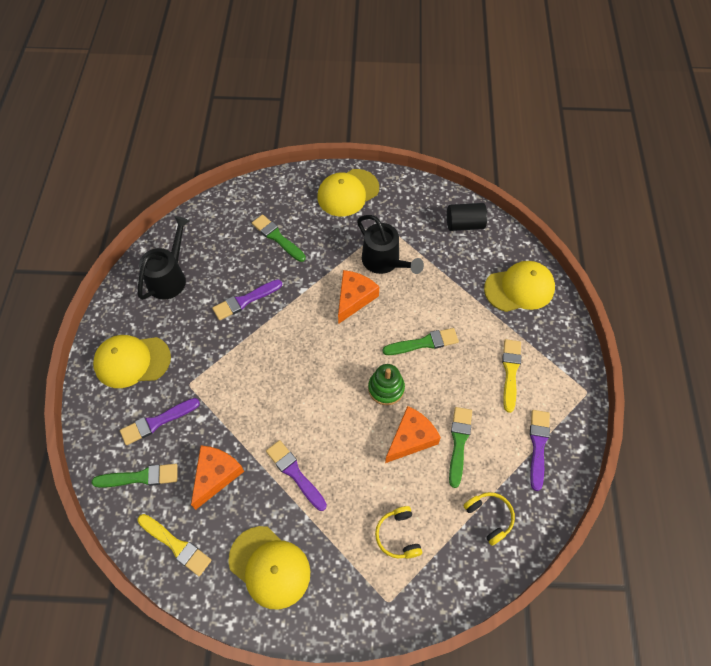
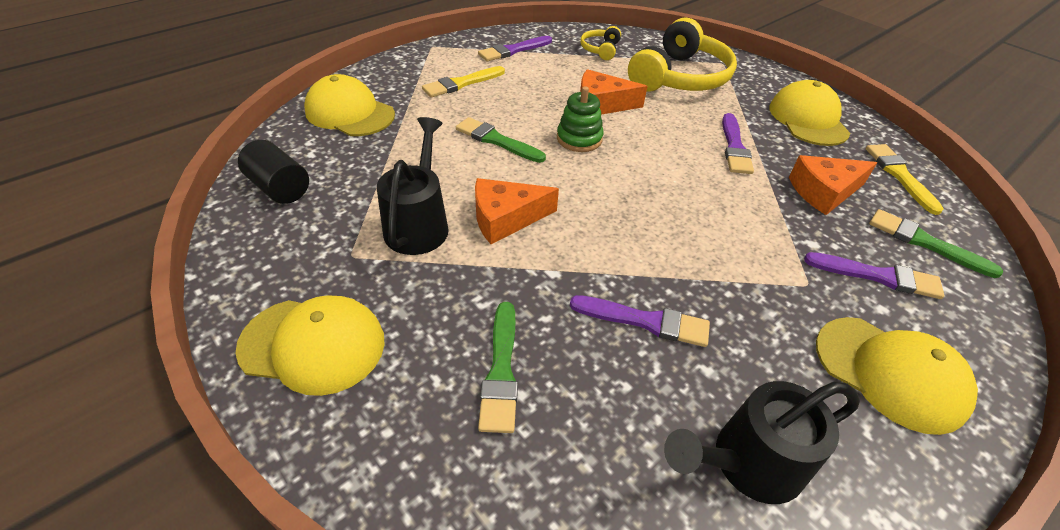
camera: 135 degrees left, 15 degrees down
yellow headphones [375,506,422,559] -> yellow headphones [628,18,737,92], size x2.17
green brush [449,407,472,488] -> none

